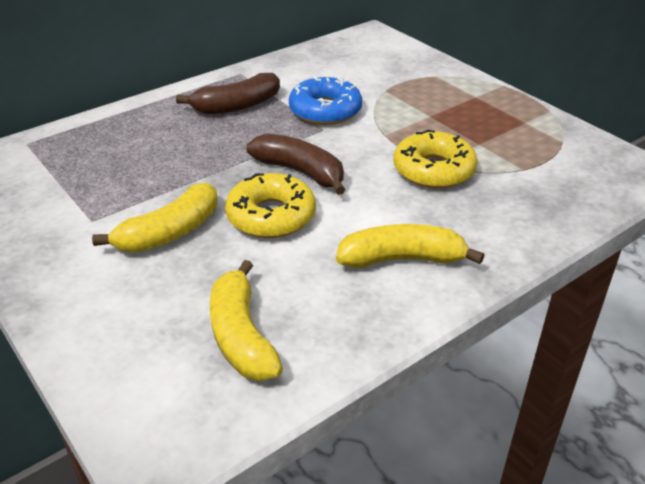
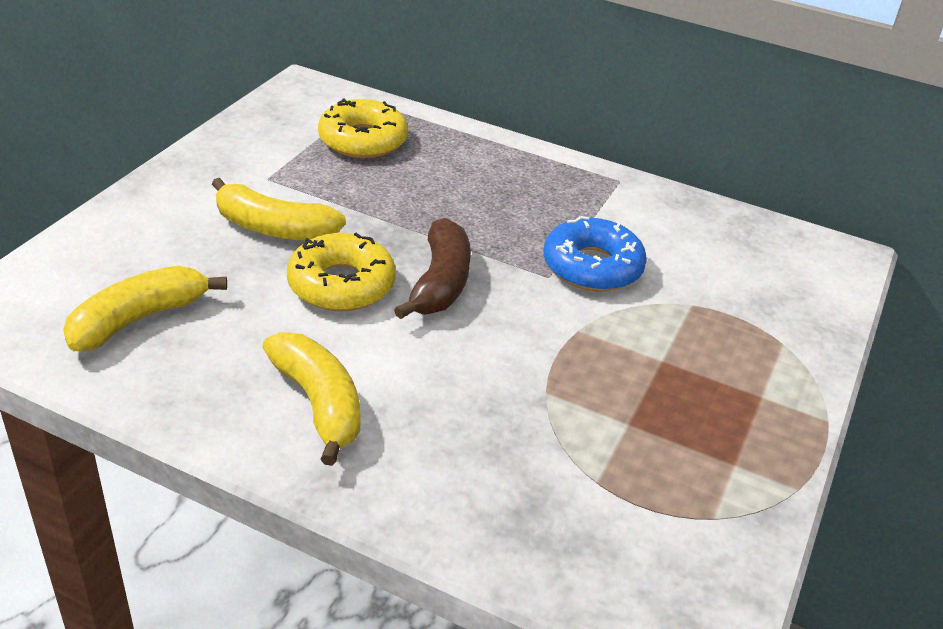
camera: 60 degrees right, 0 degrees up
brown banana [176,73,280,114] -> none
yellow donut [393,130,478,189] -> yellow donut moved to [318,98,408,158]

